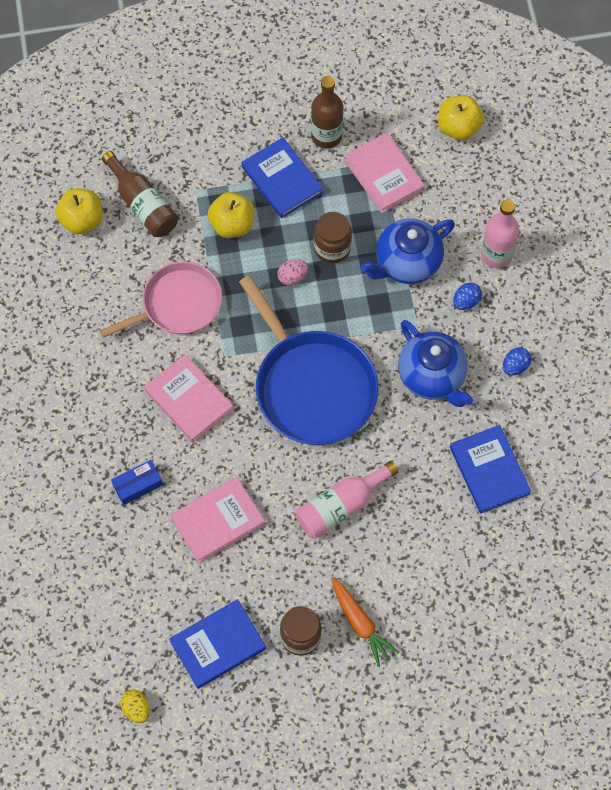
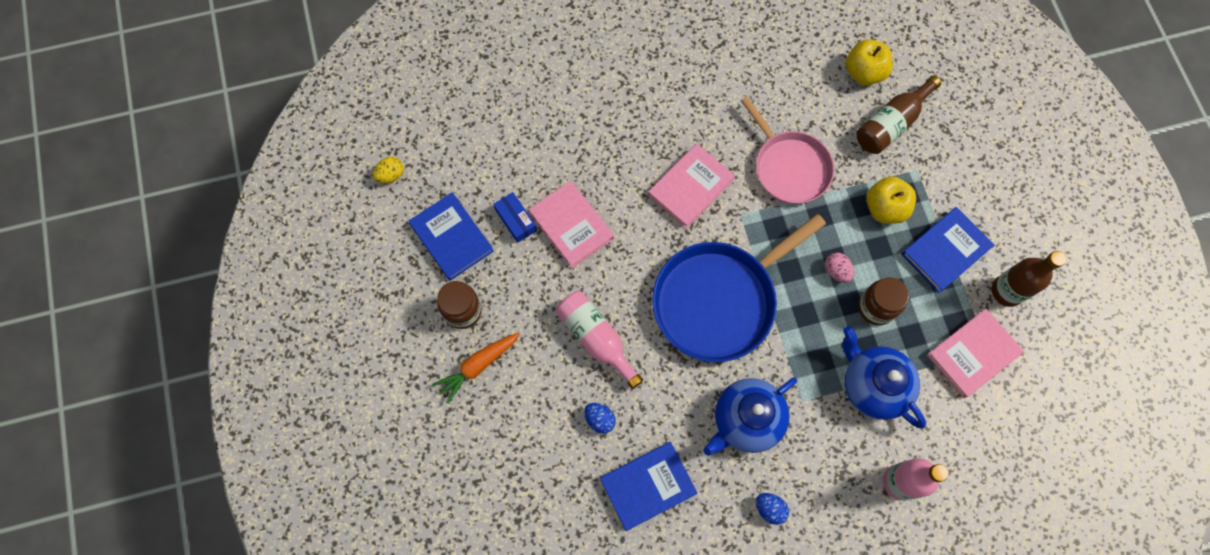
camera: 85 degrees right, 5 degrees up
blue box [111,460,163,505] -> blue box moved to [493,192,537,243]
yellow apple [438,95,484,140] -> none
blue egg [453,283,482,310] -> blue egg moved to [584,403,616,434]

